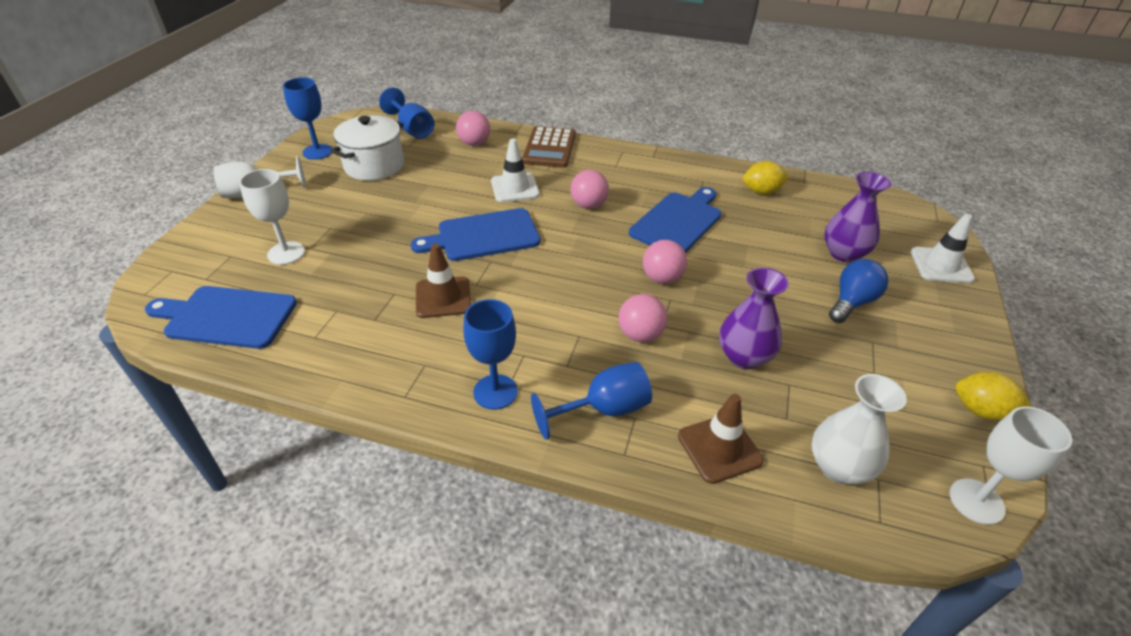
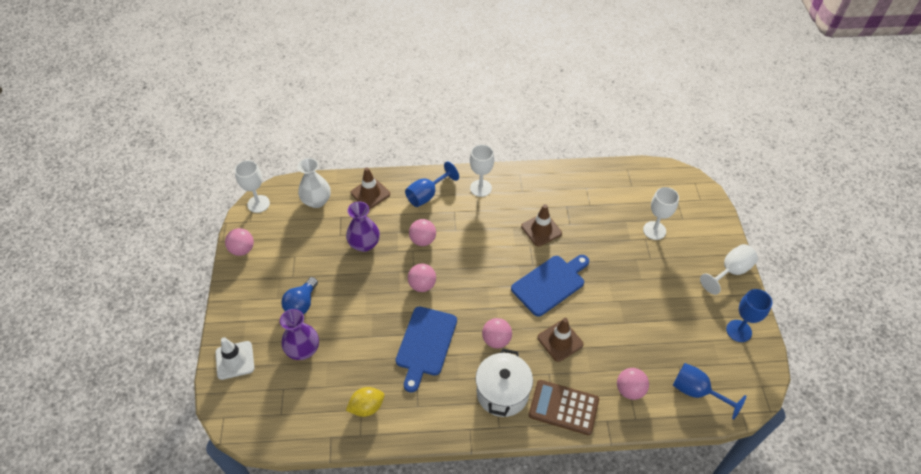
camera: 160 degrees right, 10 degrees up
blue cutting board [145,286,297,349] -> none
white pot [331,115,404,181] -> white pot moved to [475,348,533,417]
blue goblet [463,299,518,410] -> white goblet [470,144,494,197]
white traffic cone [491,138,540,202] -> brown traffic cone [538,318,583,362]
brown calculator [522,126,576,168] -> brown calculator turned 60 degrees counterclockwise [529,380,599,435]
yellow lemon [955,372,1031,420] -> pink ball [225,228,254,256]

